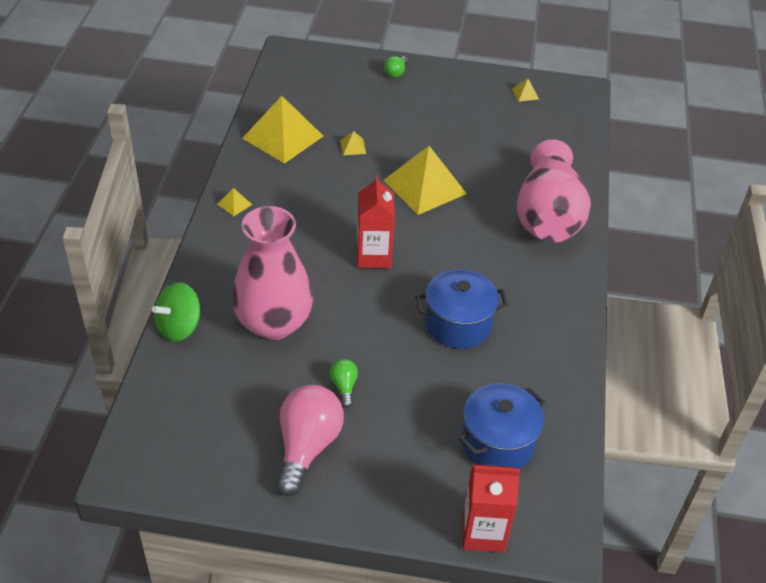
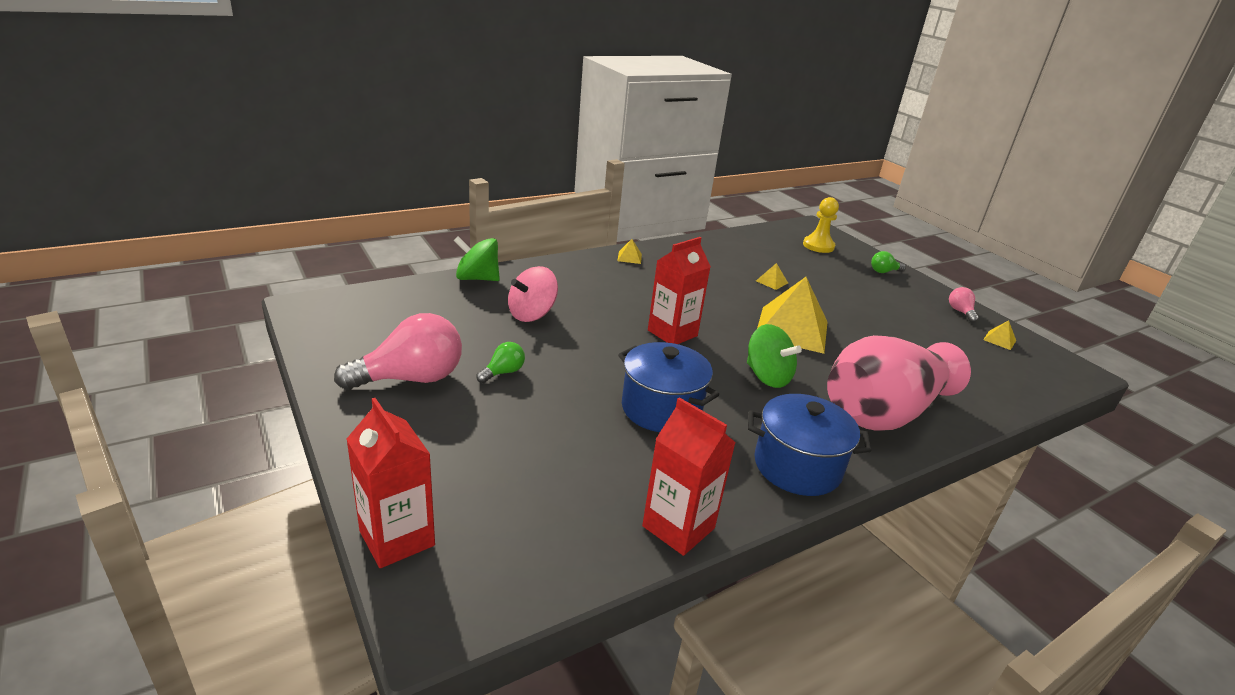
camera: 50 degrees right, 15 degrees down
pink vase [232,206,313,340] -> pink spinning top [508,266,558,322]
yellow pyramid [242,96,323,164] -> none
blue pot [459,383,545,469] -> blue pot moved to [748,394,872,496]
none -> red carton [642,397,736,556]
none -> green spinning top [747,324,802,388]
none -> yellow pawn [803,197,839,253]
none -> pink light bulb [949,287,979,323]

